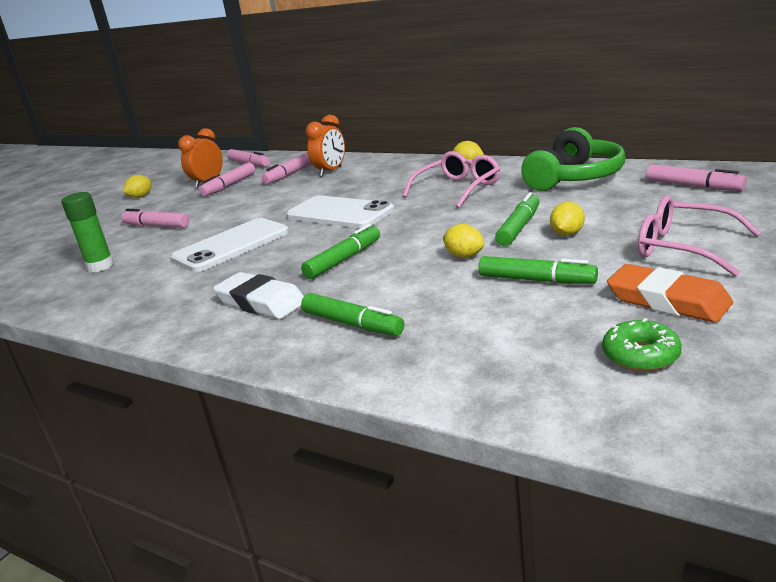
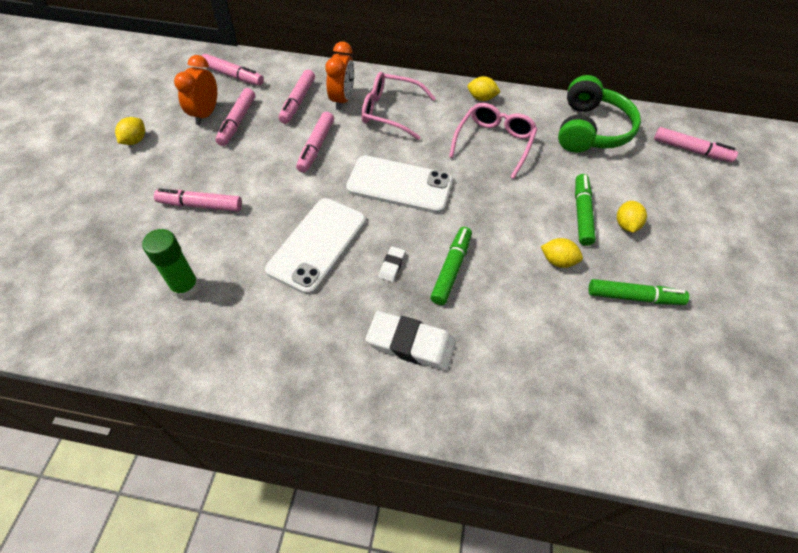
camera: 25 degrees left, 30 degrees up
green marker [301,293,404,336] -> none
green donut [602,318,682,371] -> none
orange eraser [607,264,733,323] -> none
pink glasses [638,195,761,277] -> pink glasses moved to [361,72,436,140]
none -> pink marker [296,112,334,173]
none -> white eraser [379,246,405,282]

